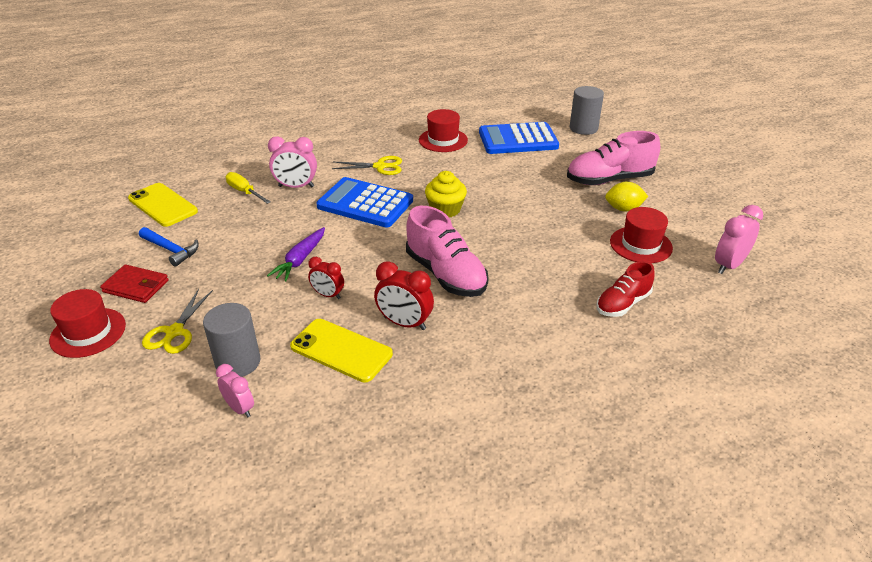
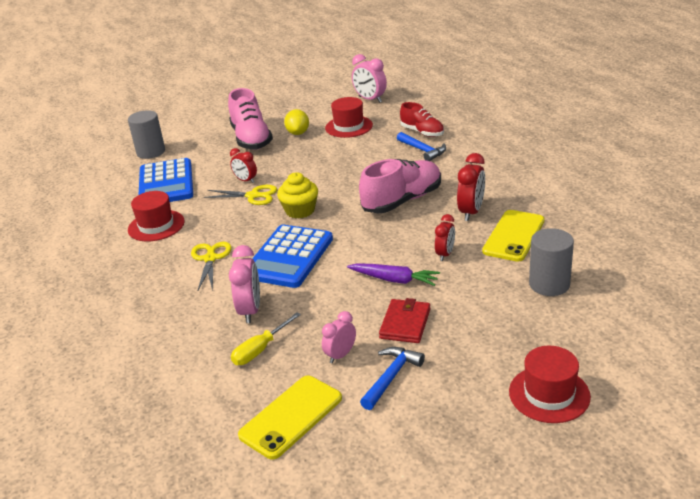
camera: 90 degrees left, 5 degrees down
red wallet [100,264,168,303] -> red wallet moved to [379,298,430,343]
yellow scissors [142,289,213,354] -> yellow scissors moved to [204,185,277,205]
pink clock [216,364,254,418] -> pink clock moved to [322,311,356,363]
none -> red clock [230,148,257,183]
none -> blue hammer [397,132,446,161]

